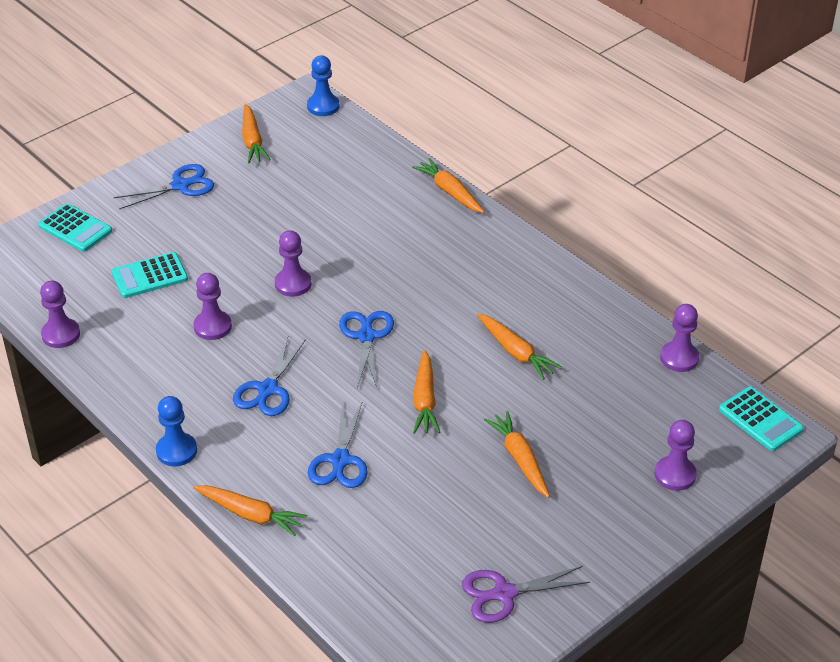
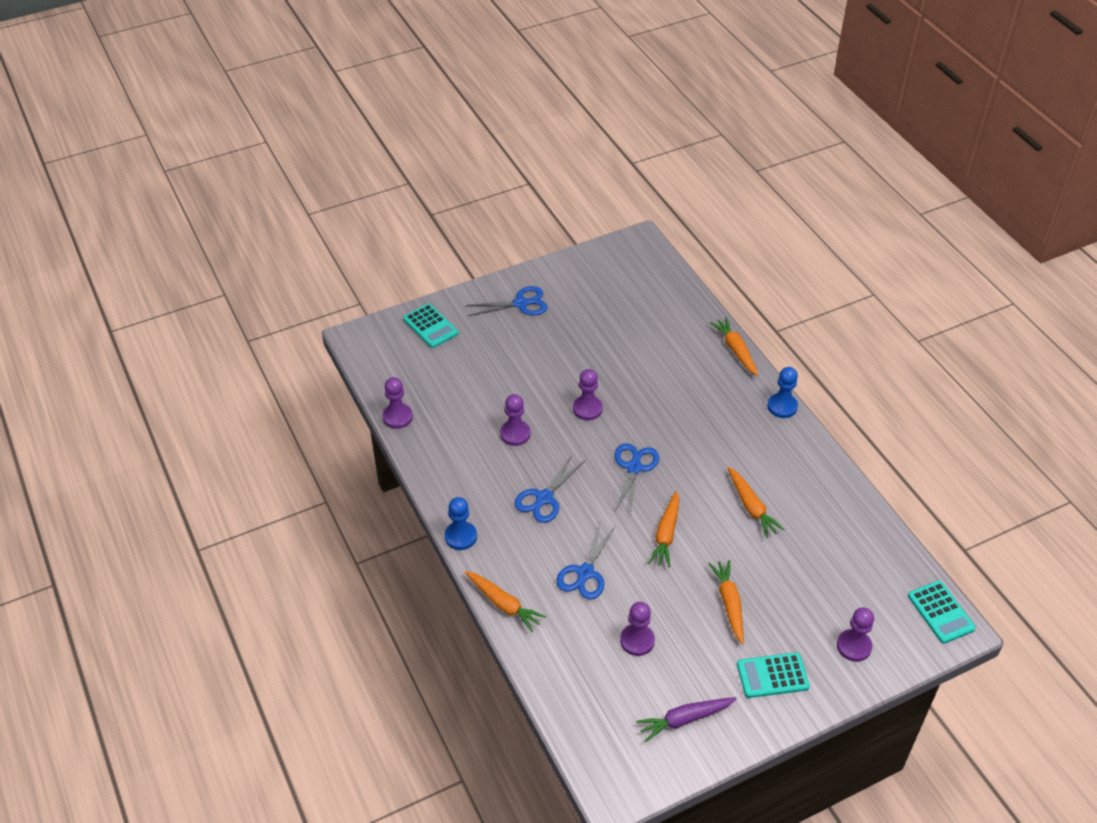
camera: 15 degrees right, 5 degrees up
turquoise calculator [112,252,188,298] -> turquoise calculator moved to [737,652,810,698]
orange carrot [242,104,271,163] -> none
blue pawn [307,55,339,116] -> blue pawn moved to [767,367,798,418]
purple scissors [462,566,590,623] -> purple carrot [636,697,737,742]
purple pawn [660,304,699,372] -> purple pawn moved to [620,602,655,656]

